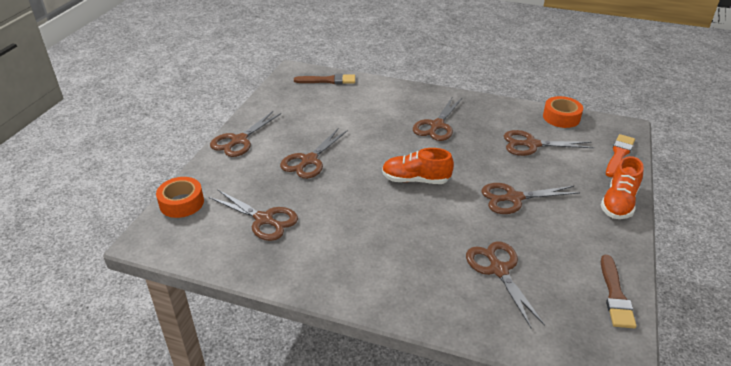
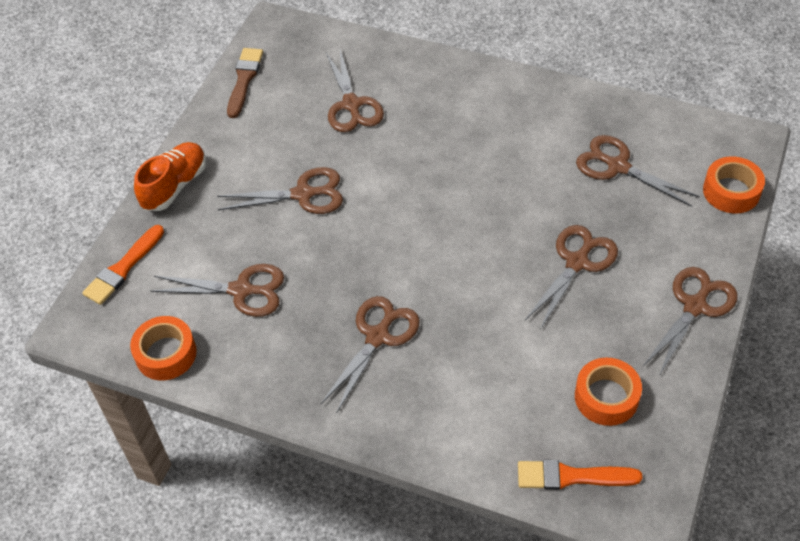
camera: 175 degrees left, 15 degrees up
brown brush [294,74,355,84] -> orange brush [518,460,642,490]
orange shoe [382,148,454,184] -> none
none -> orange tape [575,358,642,426]

